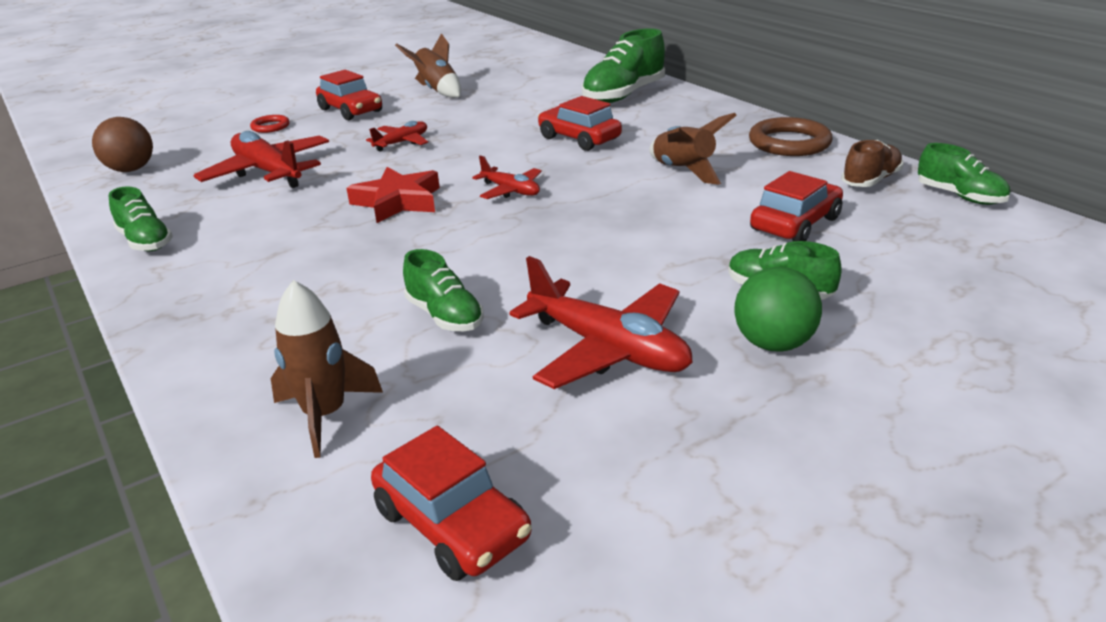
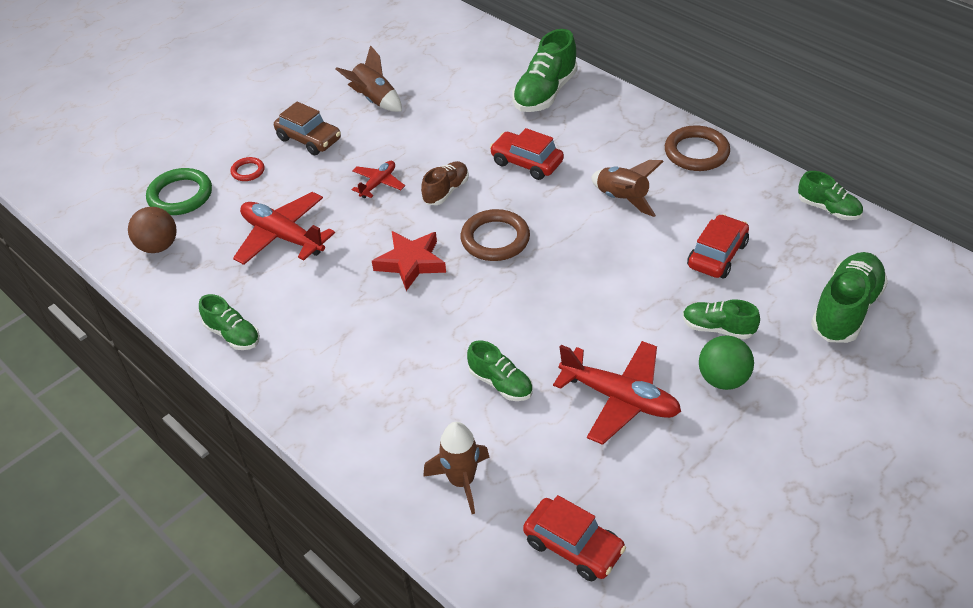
camera: 10 degrees left, 15 degrees up
red car [316,70,382,120] -> brown car [274,102,341,155]
red plane [472,156,542,199] -> brown ring [461,209,530,261]
brown shoe [841,140,903,187] -> brown shoe moved to [421,161,469,205]
none -> green ring [146,168,212,215]
none -> green shoe [811,252,888,343]

